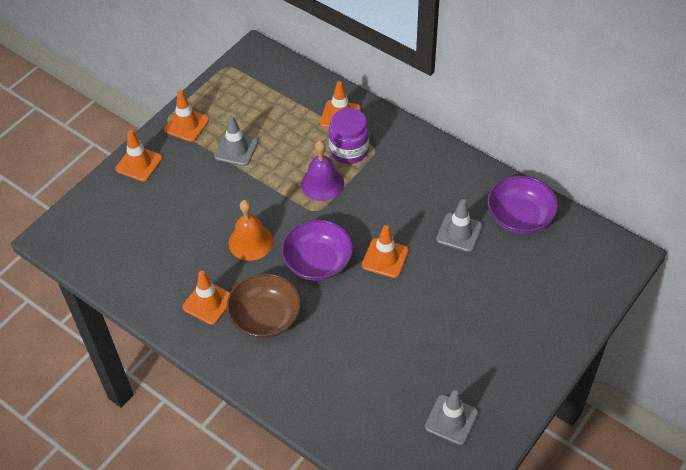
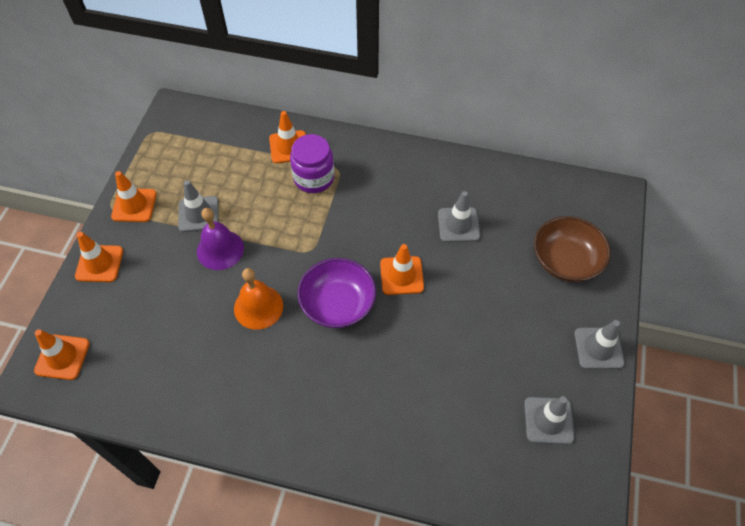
camera: 25 degrees left, 5 degrees up
orange traffic cone [182,271,230,325] -> orange traffic cone moved to [34,329,90,380]
brown bowl [227,273,301,338] -> brown bowl moved to [534,216,611,282]
purple bell [301,140,344,201] -> purple bell moved to [197,208,244,270]
purple bowl [487,175,558,234] -> none
none -> grey traffic cone [574,320,625,369]

